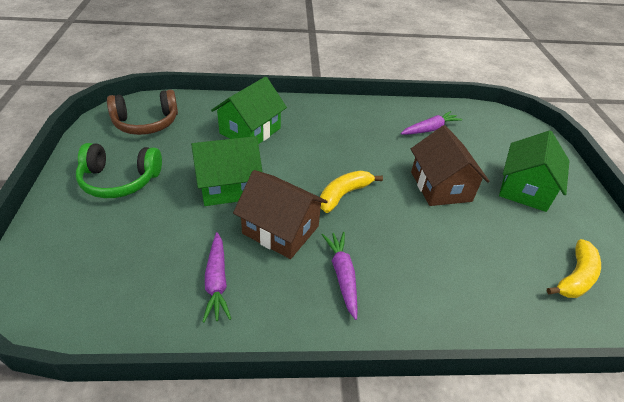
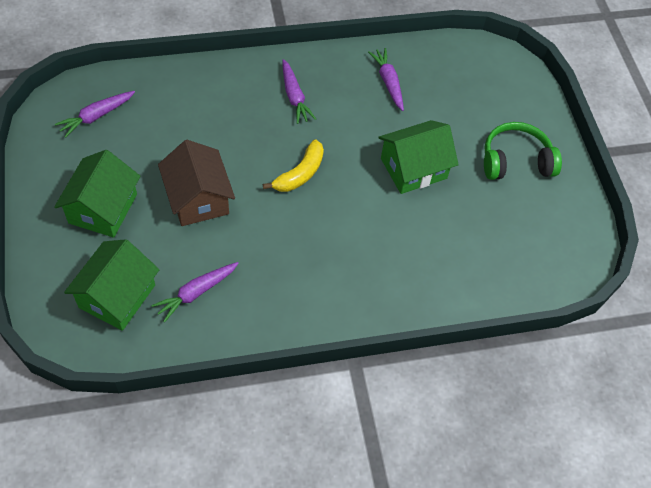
camera: 170 degrees right, 15 degrees up
brown headphones [107,90,178,135] -> none
green house [211,77,287,144] -> green house moved to [64,239,159,331]
brown house [233,170,328,259] -> none
yellow banana [547,239,601,298] -> purple carrot [55,91,135,138]

